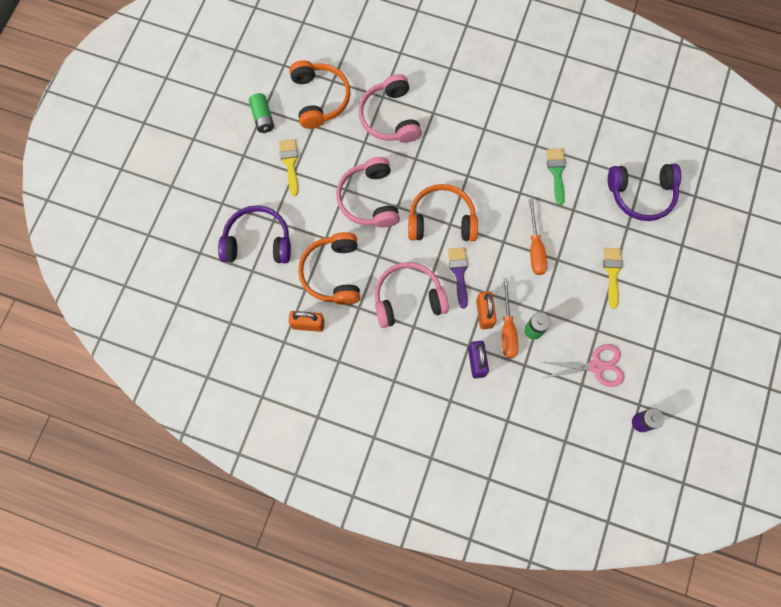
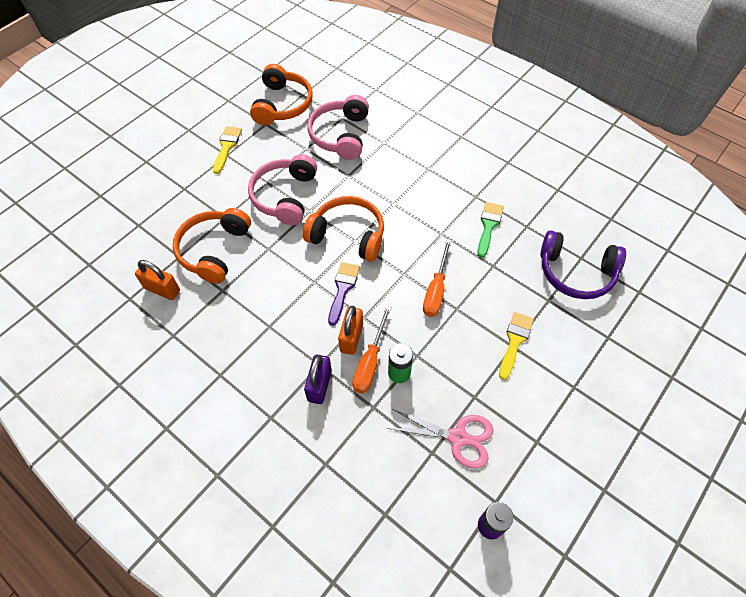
camera: 20 degrees right, 15 degrees down
purple headphones [218,205,291,264] -> none
green battery [249,93,274,133] -> none
pink headphones [375,262,449,328] -> none

